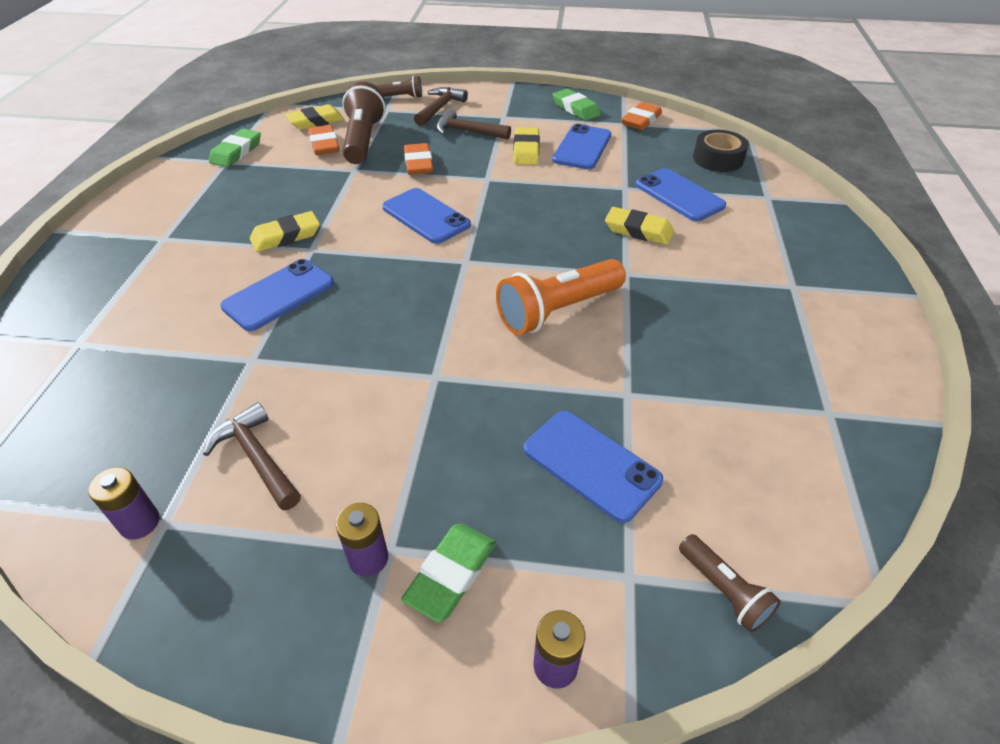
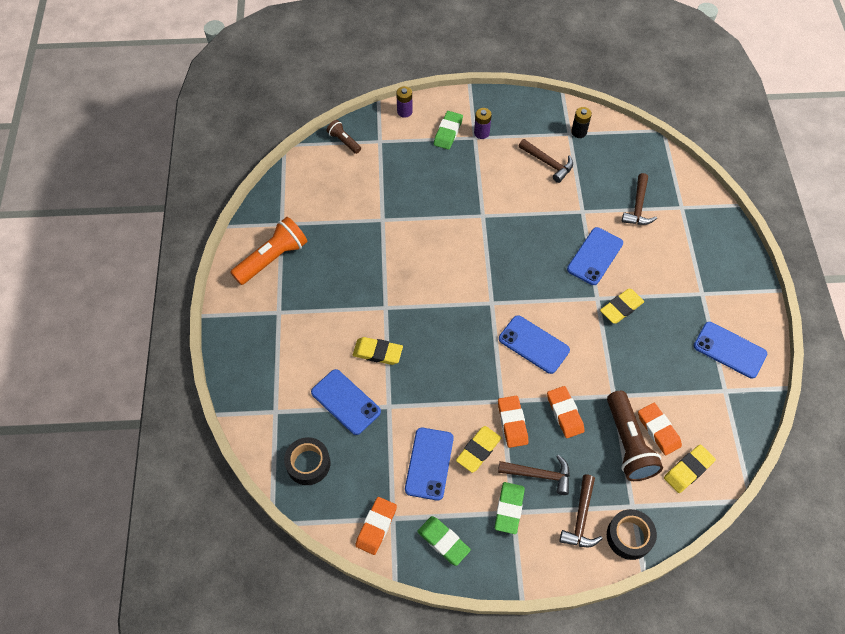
camera: 170 degrees right, 15 degrees up
purple battery [88,467,160,540] -> black battery [571,107,592,138]
green eraser [209,129,261,167] -> green eraser moved to [495,482,525,534]
brown flashlight [375,76,422,98] -> black tape [607,509,657,560]
orange flashlight [496,259,626,335] -> orange flashlight moved to [230,217,307,285]
yellow eraser [513,127,540,165] -> yellow eraser turned 45 degrees clockwise [456,426,501,473]
blue phone [524,411,663,523] -> blue phone moved to [694,322,767,379]
none -> orange eraser [498,396,528,448]
none -> brown hammer [622,173,657,225]

